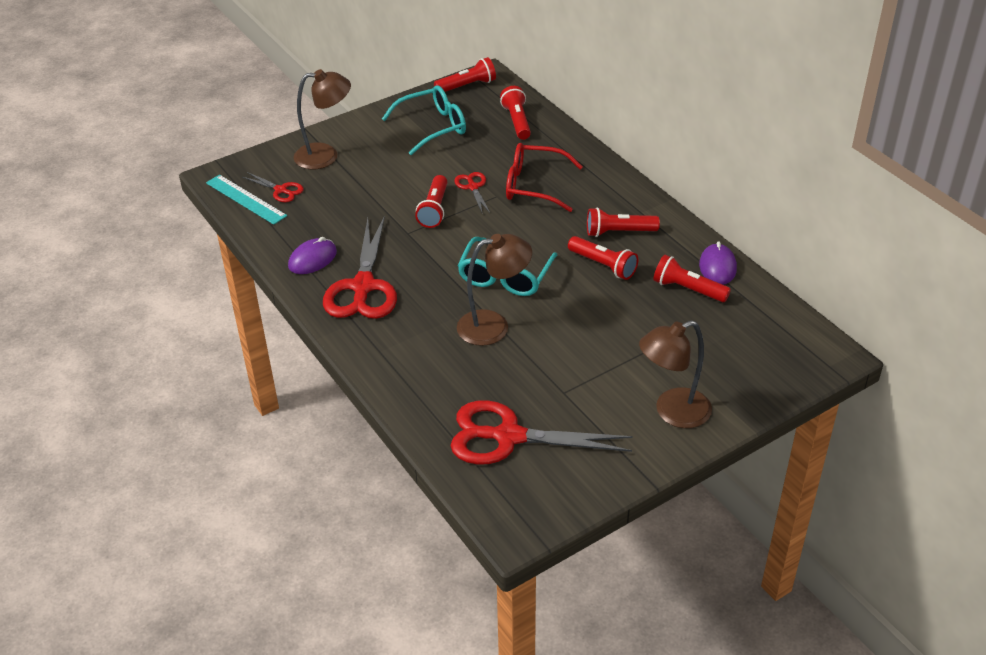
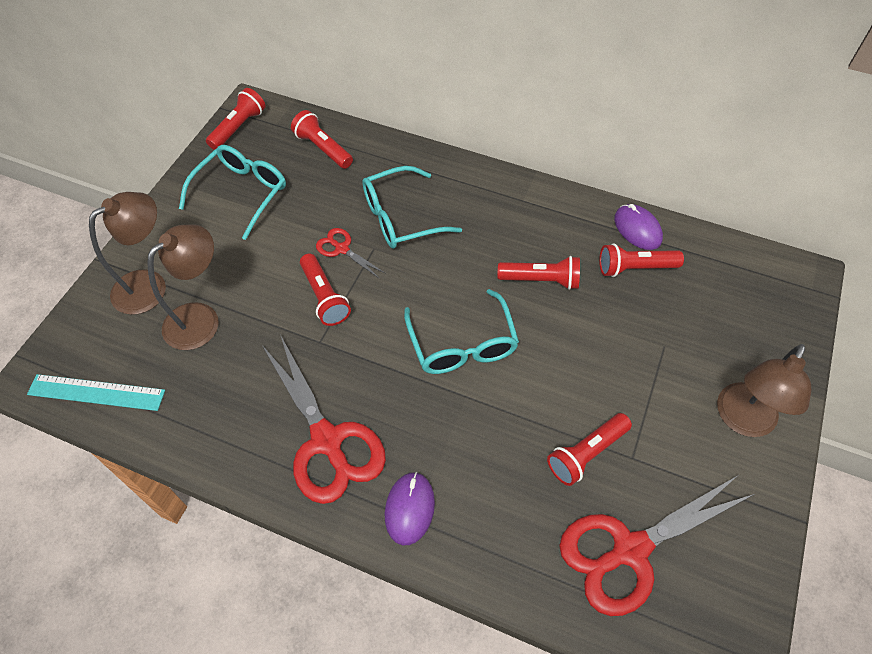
camera: 35 degrees left, 15 degrees up
red scissors [243,172,304,202] -> none
purple mouse [288,237,337,274] -> purple mouse moved to [385,472,435,545]
brown lamp [457,234,532,346] -> brown lamp moved to [147,224,219,350]
red glasses [506,143,583,212] -> turquoise glasses [362,166,462,249]
red flashlight [587,207,660,237] -> red flashlight moved to [547,413,632,486]

